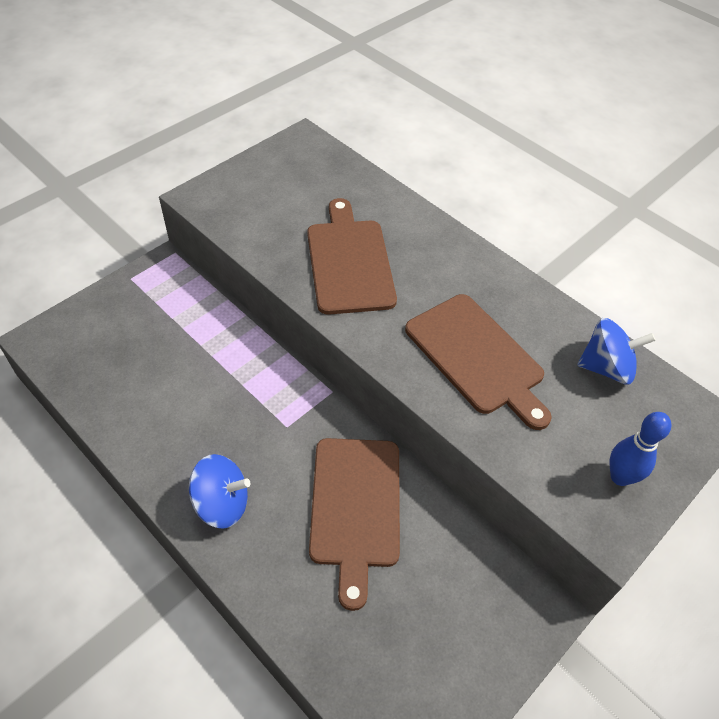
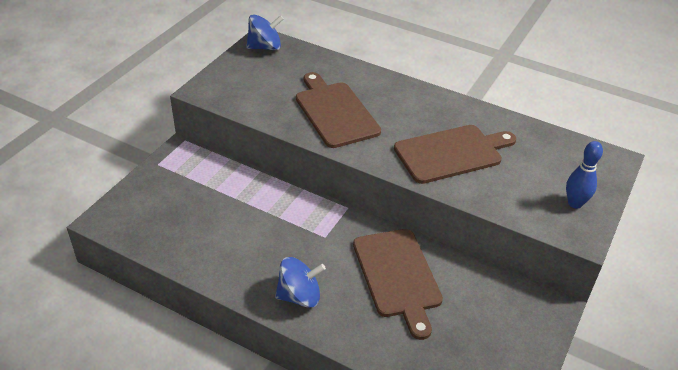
camera: 15 degrees left, 10 degrees down
brown cutting board [405,294,552,430] -> brown cutting board turned 60 degrees counterclockwise [394,125,516,184]
blue spinning top [577,318,656,384] -> blue spinning top moved to [246,14,284,50]

